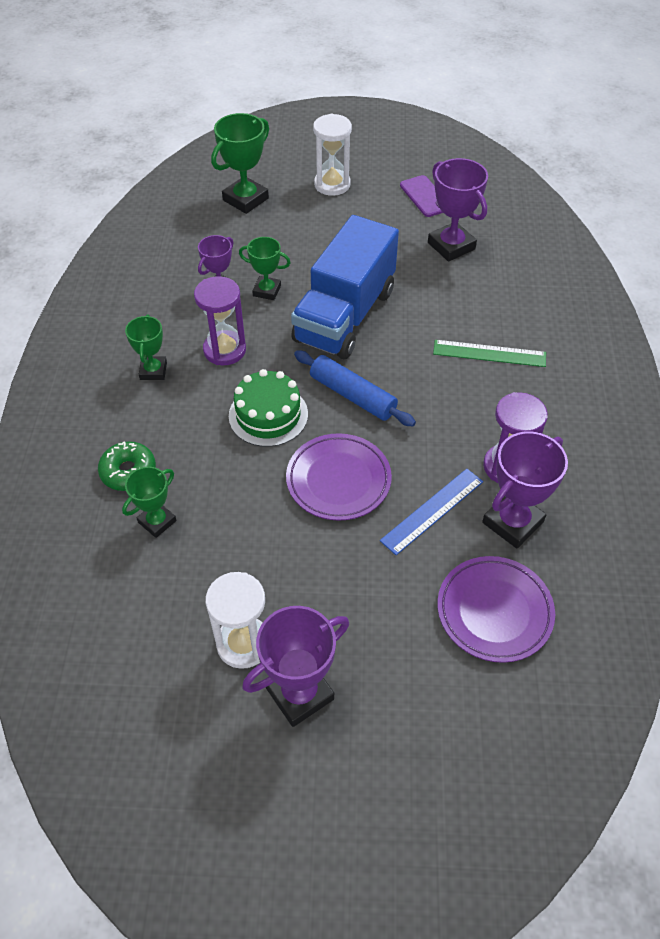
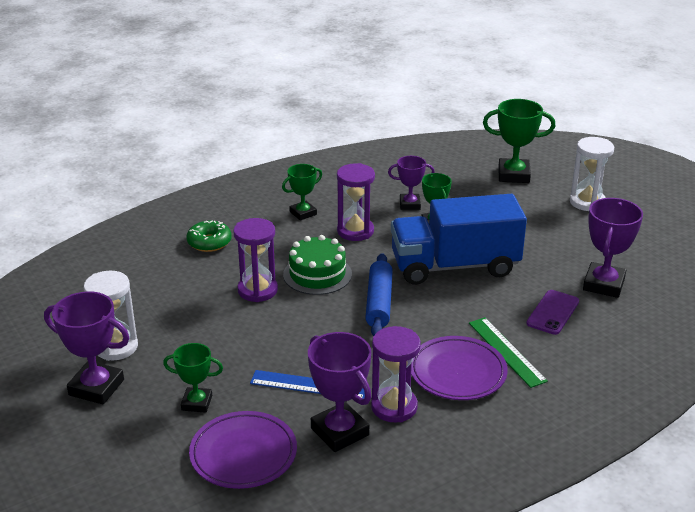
camera: 55 degrees right, 20 degrees down
green trophy [122,467,177,538] -> green trophy moved to [163,343,223,413]
purple plate [286,433,392,521] -> purple plate moved to [411,336,508,400]
purple phone [400,175,443,217] -> purple phone moved to [526,290,579,335]
purple trophy [482,432,568,549] -> purple trophy turned 45 degrees clockwise [308,332,371,452]
none -> purple hourglass [233,218,278,302]

